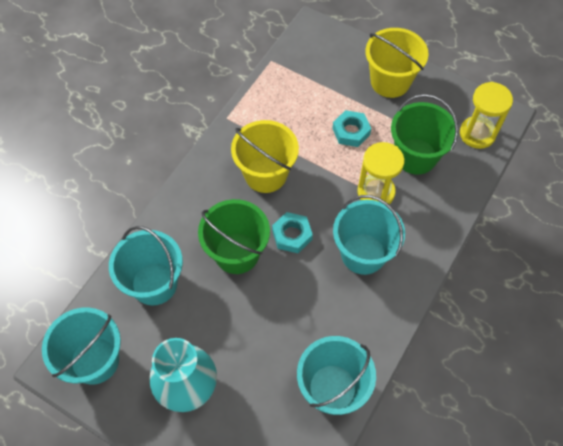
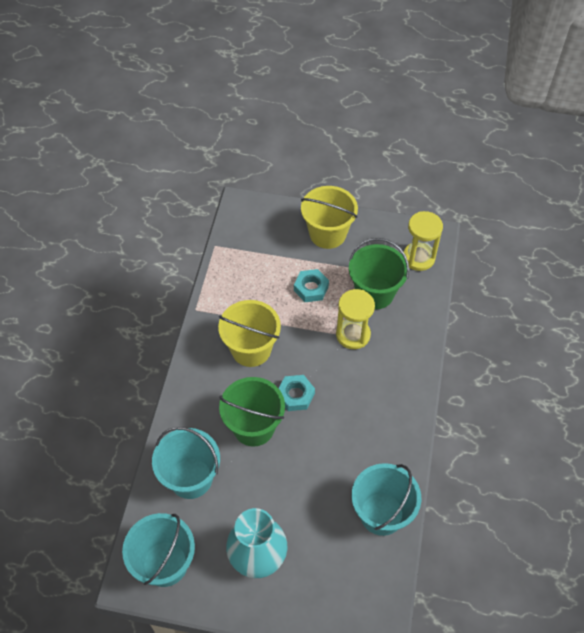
camera: 20 degrees left, 5 degrees down
turquoise bucket [333,195,405,275] -> none

